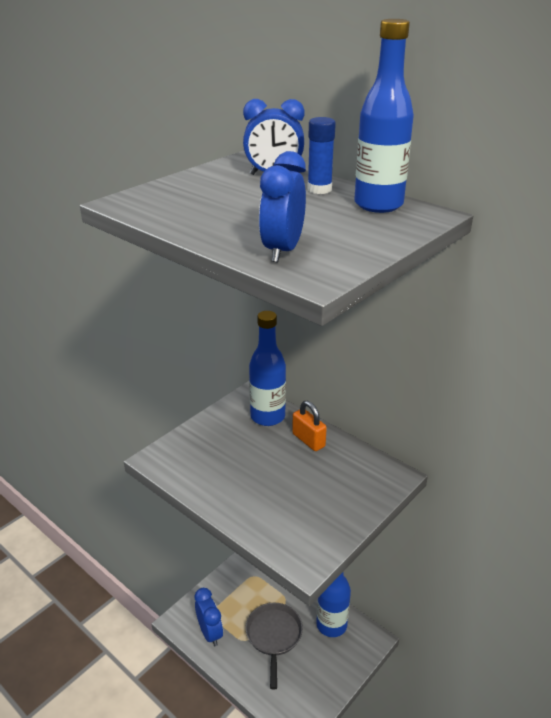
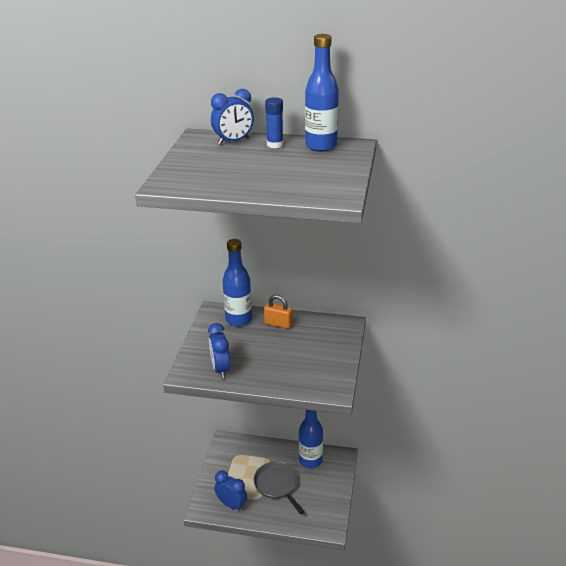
camera: 30 degrees left, 0 degrees up
blue clock [259,151,306,262] -> blue clock moved to [208,323,230,378]

